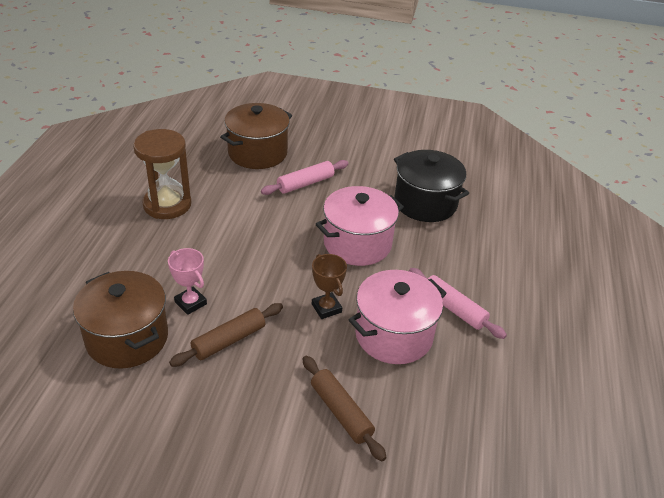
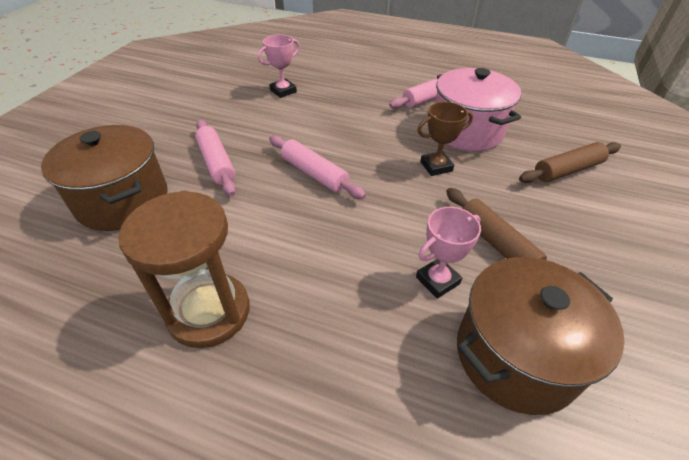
camera: 80 degrees left, 5 degrees up
pink pot [316,186,404,266] -> none
black pot [394,150,469,222] -> pink trophy [258,35,300,98]
none -> pink rolling pin [269,135,366,199]

